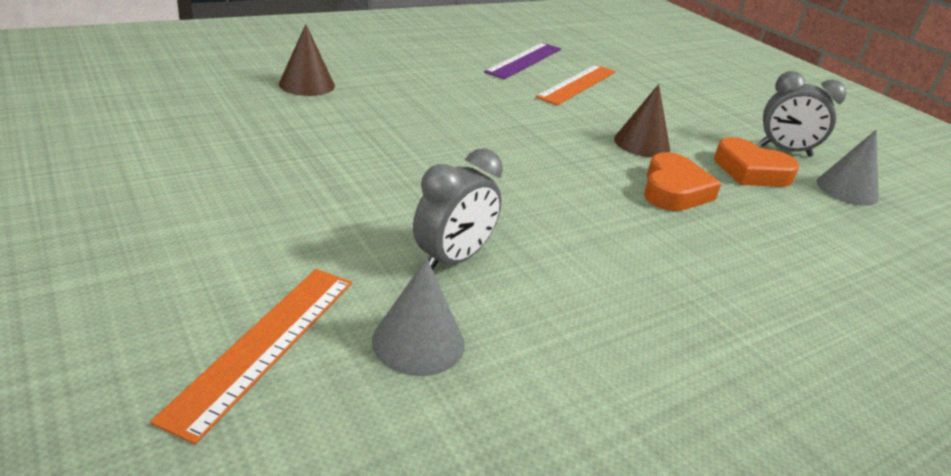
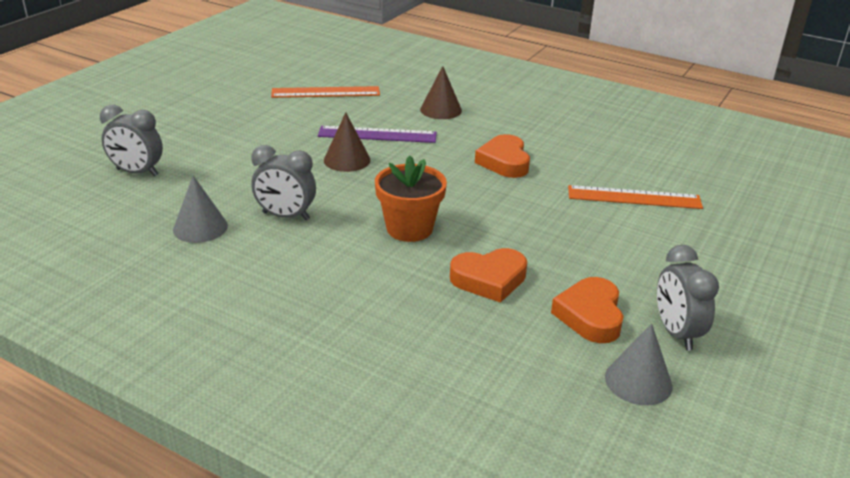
camera: 65 degrees right, 0 degrees up
orange ruler [150,269,352,444] -> orange ruler moved to [271,86,380,98]
purple ruler [484,43,561,79] -> purple ruler moved to [318,126,437,143]
brown cone [614,84,670,157] -> brown cone moved to [324,112,370,172]
none -> grey clock [100,105,163,176]
none -> orange flower pot [375,156,447,242]
none -> orange heart [475,134,530,178]

